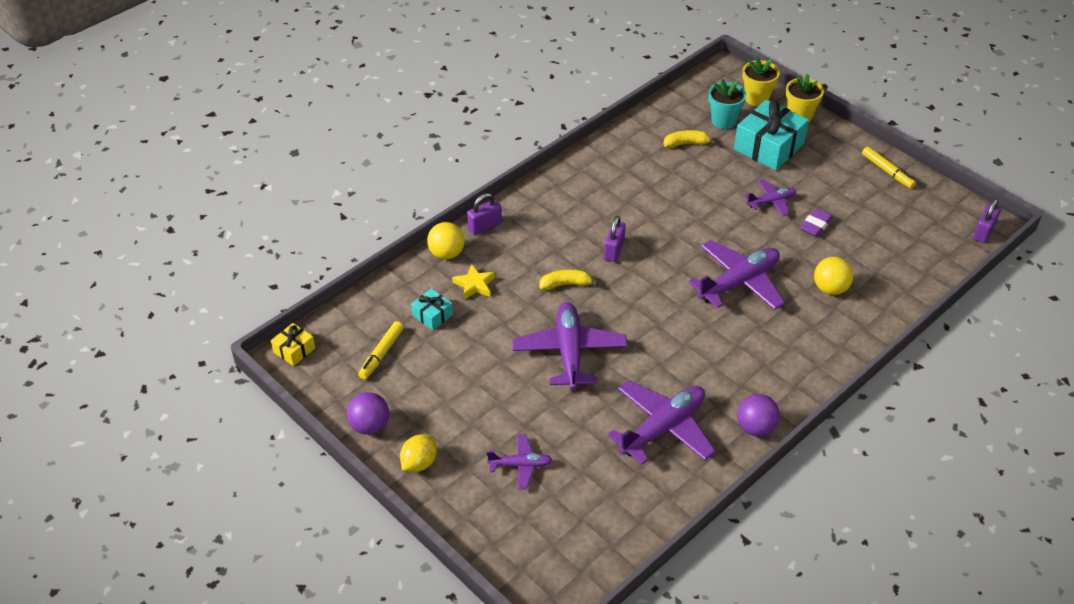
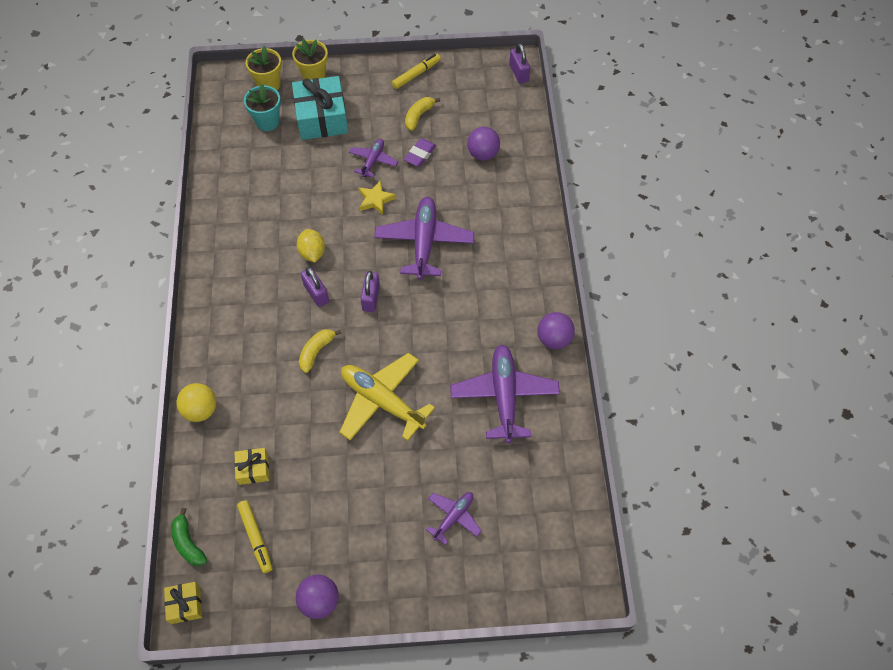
camera: 50 degrees left, 15 degrees up
yellow lemon [400,434,437,472] -> yellow lemon moved to [297,229,325,262]
turquoise gift [411,289,453,330] -> yellow gift [234,448,269,485]
yellow star [452,264,495,300] -> yellow star moved to [359,180,396,215]
purple padlock [467,193,502,235] -> purple padlock moved to [360,271,380,312]
purple plane [512,302,627,390] -> yellow plane [339,353,435,441]
yellow banana [664,130,716,148] -> yellow banana moved to [405,97,440,131]
purple eraser [800,208,833,237] -> purple eraser turned 45 degrees clockwise [404,138,436,167]
yellow ball [814,257,853,295] -> none
yellow marker [862,146,916,188] -> yellow marker turned 45 degrees counterclockwise [392,54,441,89]
none -> green banana [171,508,207,566]
none -> purple ball [467,127,500,161]

